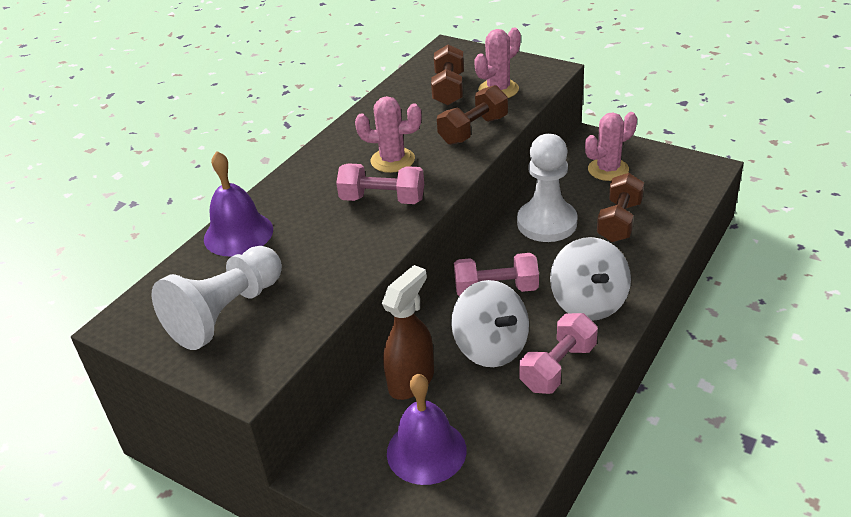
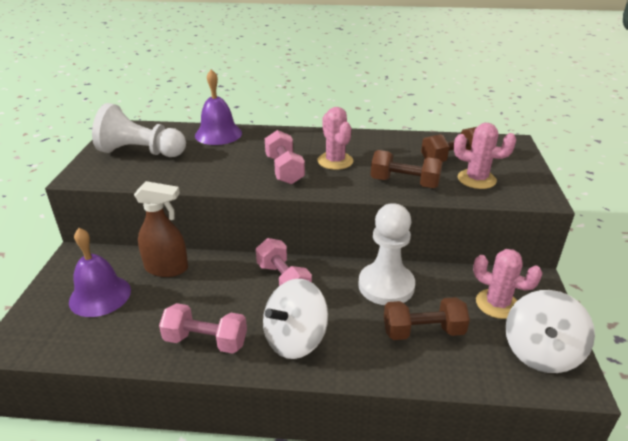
camera: 60 degrees right, 5 degrees down
white spinning top [451,280,529,367] -> white spinning top moved to [505,290,595,373]

